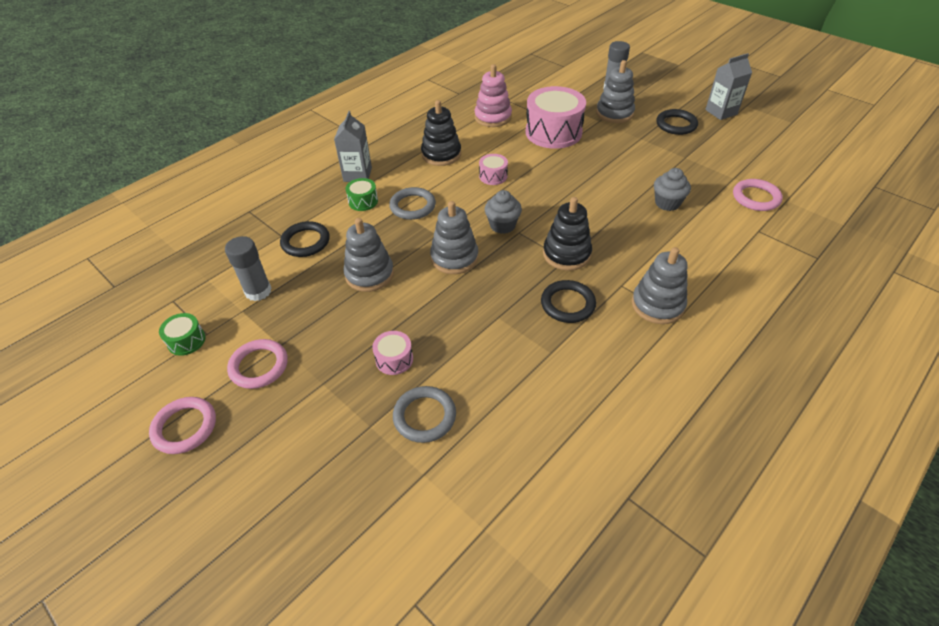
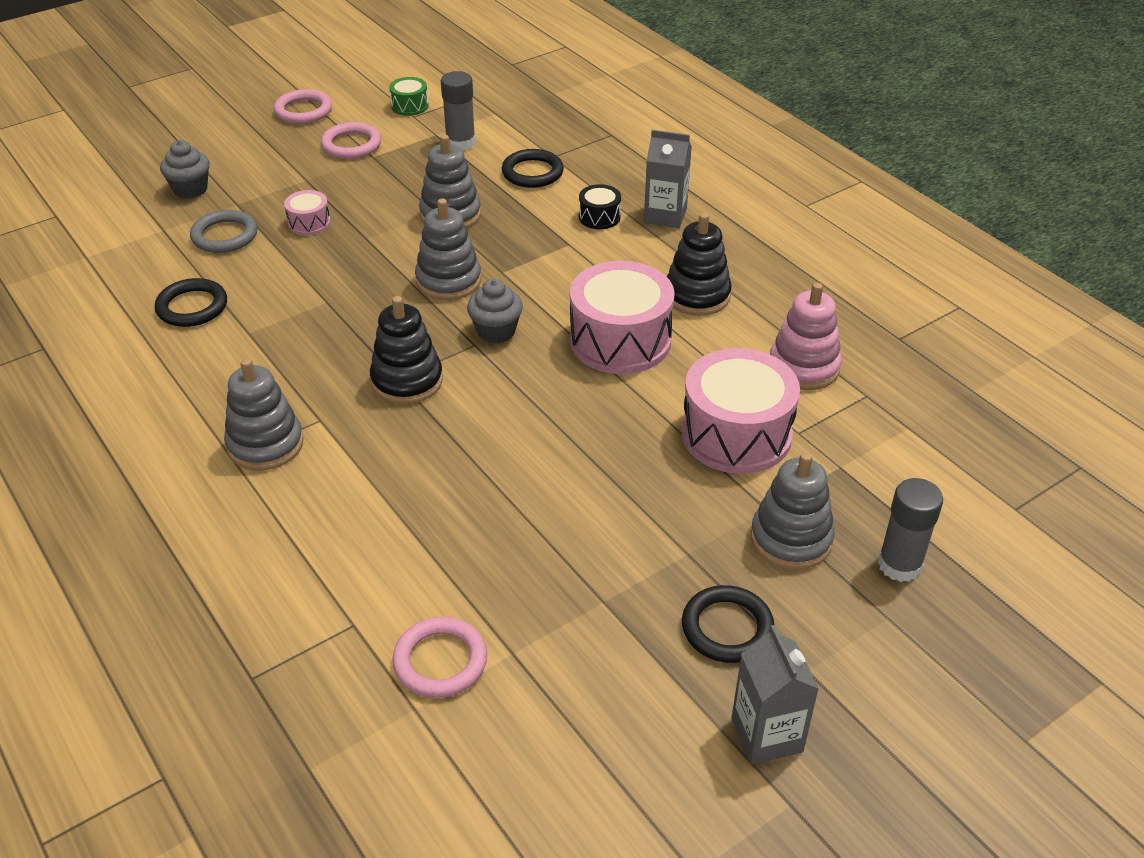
camera: 100 degrees right, 5 degrees down
green drum [345,178,378,211] -> black drum [579,184,621,229]
grey ring [389,187,436,220] -> none
pink drum [479,154,508,185] -> pink drum [570,261,675,374], size x2.16
black ring [541,280,596,323] -> black ring moved to [155,278,227,327]
grey cupcake [654,168,691,211] -> grey cupcake moved to [160,140,210,199]

